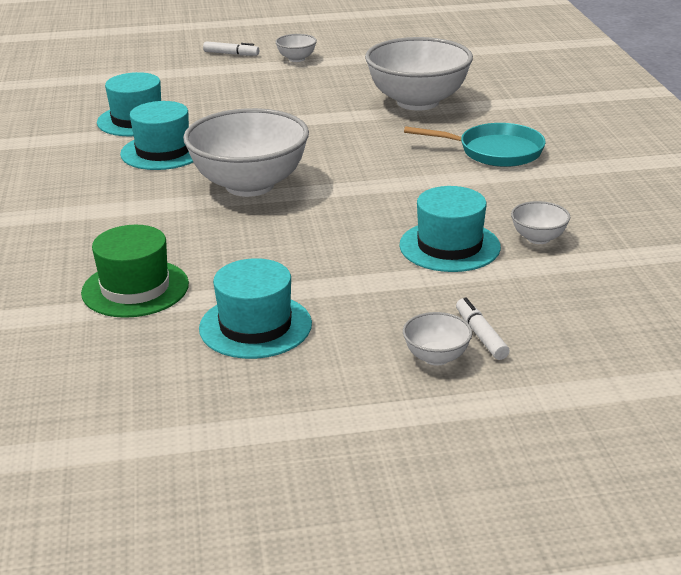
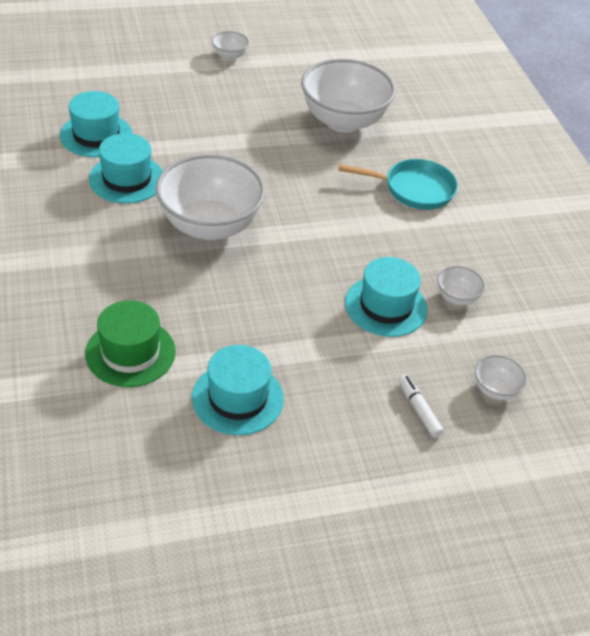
camera: 10 degrees left, 15 degrees up
white marker [203,41,259,56] -> none
white bowl [403,312,472,366] -> white bowl moved to [475,355,527,400]

